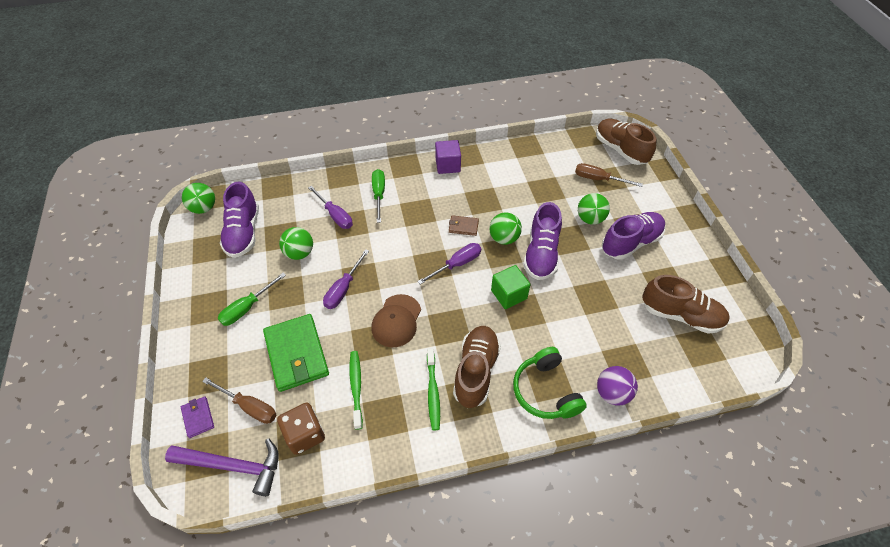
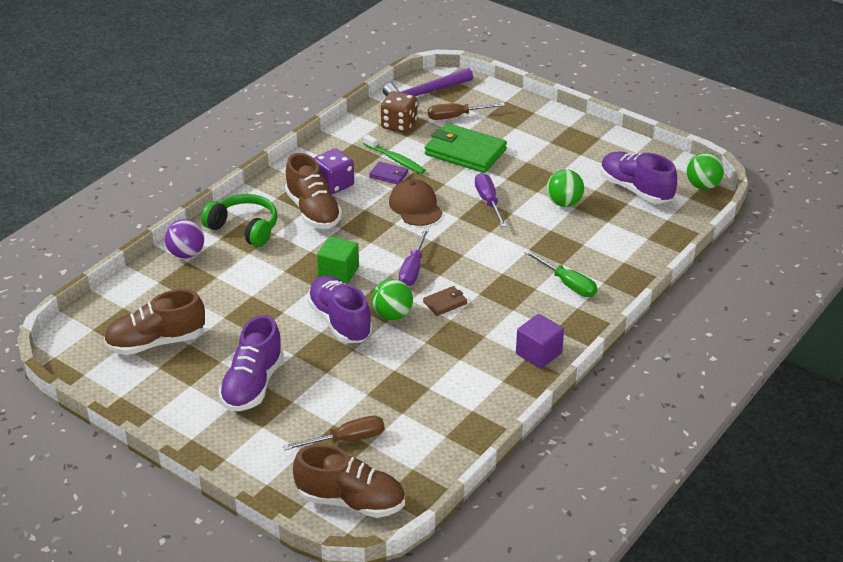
camera: 140 degrees right, 15 degrees down
purple wallet [181,396,214,438] -> purple wallet moved to [369,161,408,185]
green screwdriver [218,273,286,326] -> none
purple screwdriver [308,186,353,229] -> none
green toothbrush [427,348,440,430] -> purple dice [314,148,354,195]
green ball [578,193,610,225] -> none

